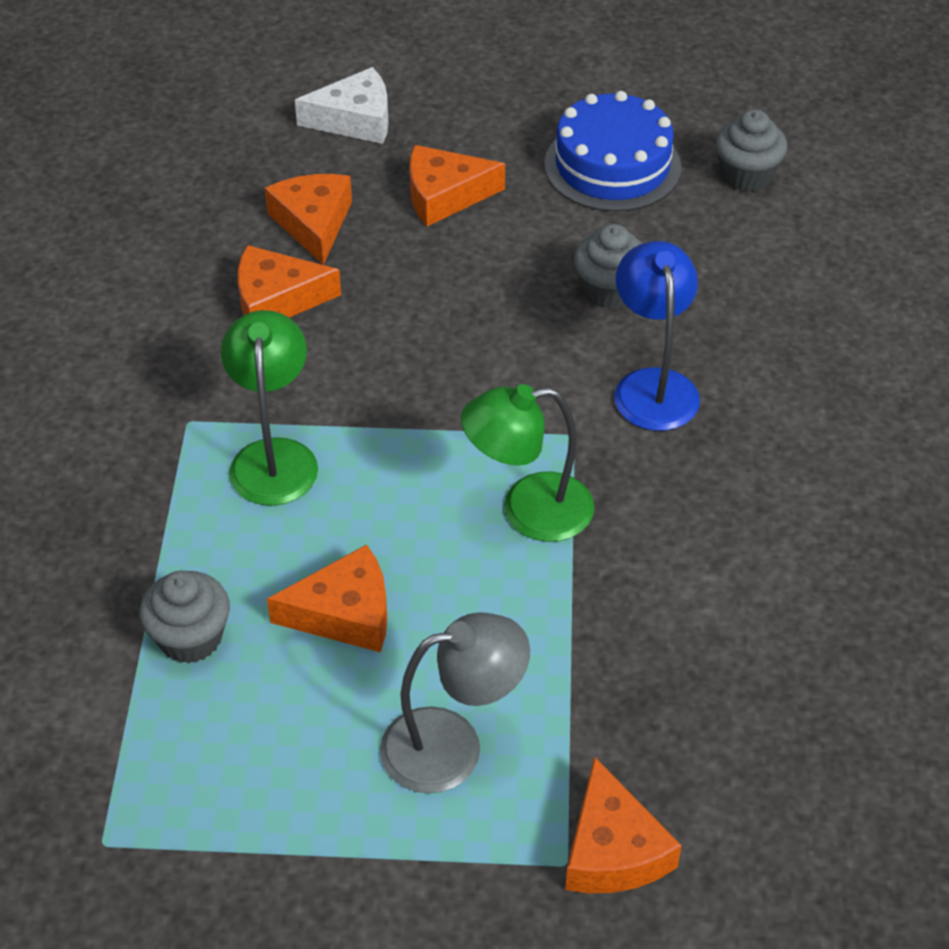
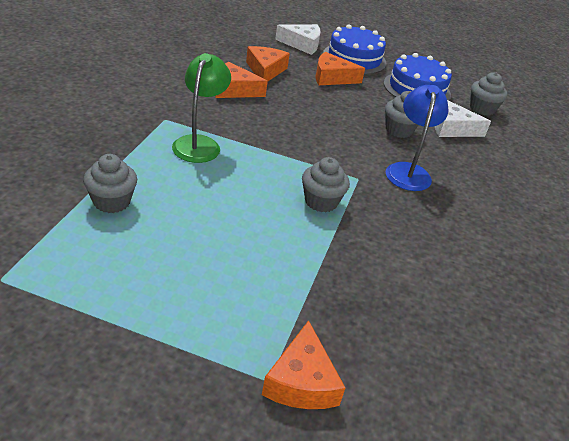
camera: 10 degrees right, 10 degrees down
orange cheese [267,544,387,652] -> none
grey lamp [380,612,530,793] -> none
green lamp [461,384,594,542] -> grey cupcake [302,157,350,212]
none -> blue cake [323,24,387,74]
none -> white cheese [435,100,491,137]

